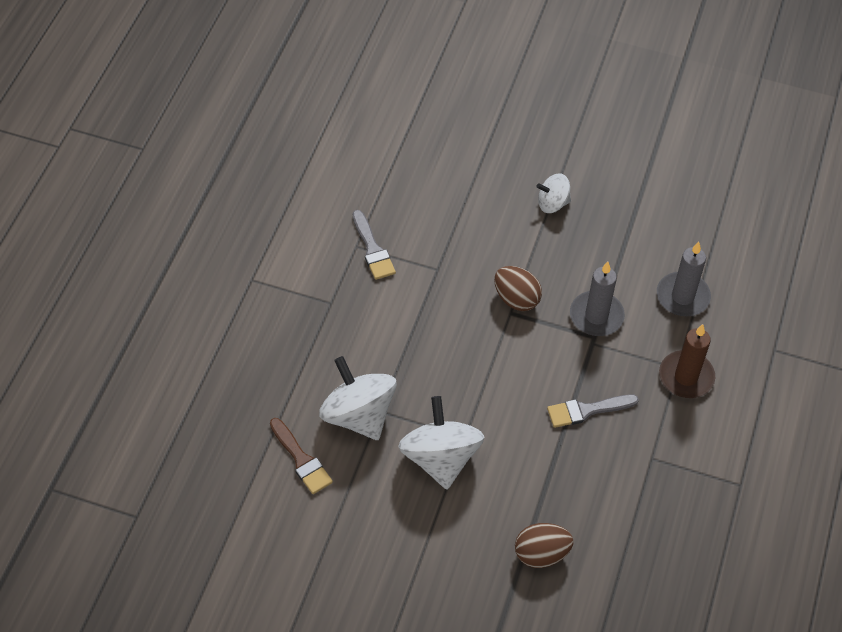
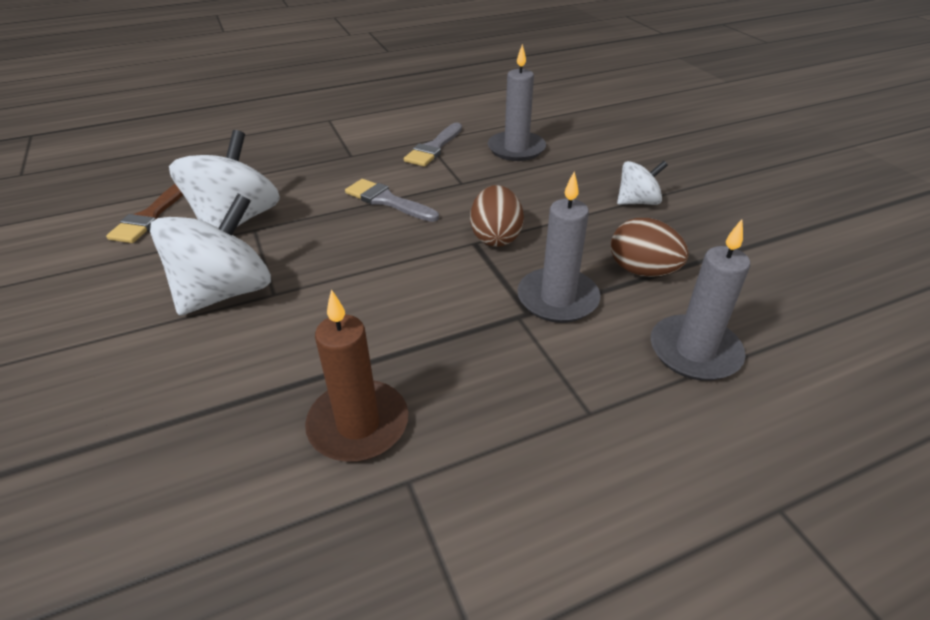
camera: 50 degrees right, 15 degrees down
brown egg [515,523,573,568] -> brown egg moved to [611,218,689,277]
white spinning top [536,174,571,213] -> white spinning top turned 120 degrees clockwise [617,161,668,205]
grey brush [547,394,639,428] -> grey brush moved to [345,179,439,222]
brown candle [659,324,715,398] -> brown candle moved to [305,289,408,462]
none -> grey candle [488,44,546,161]

